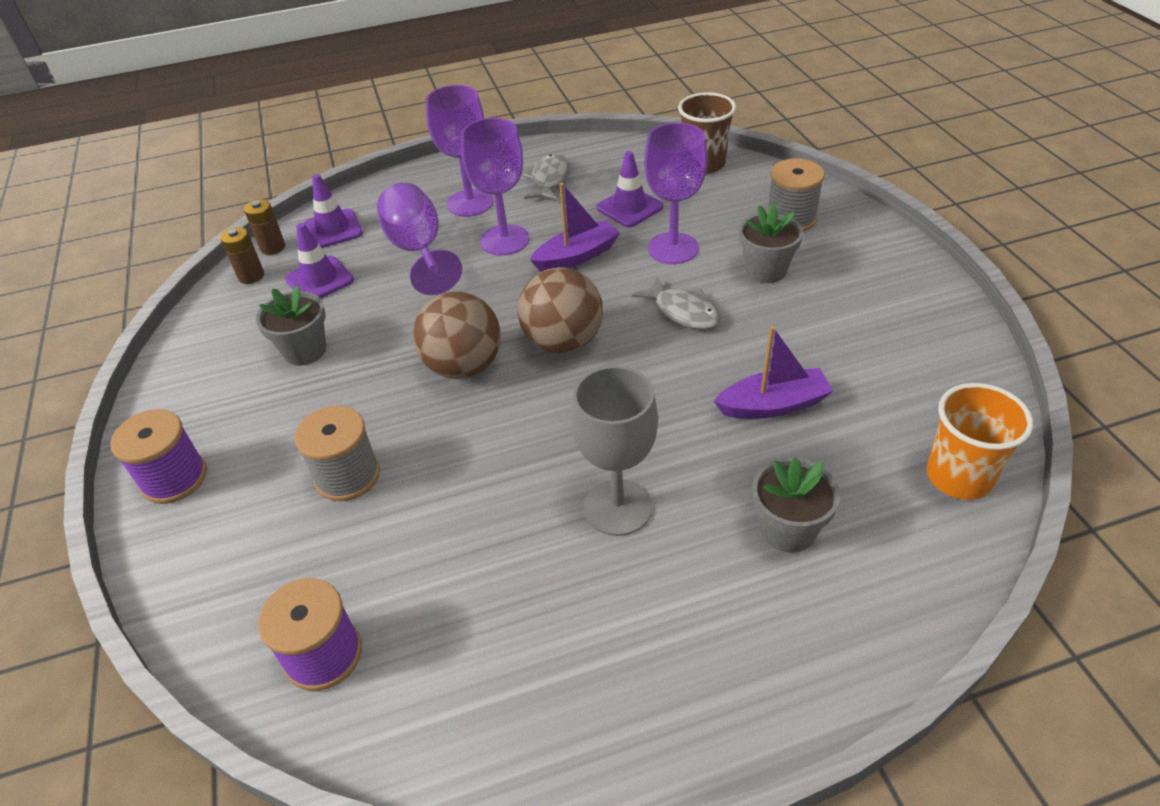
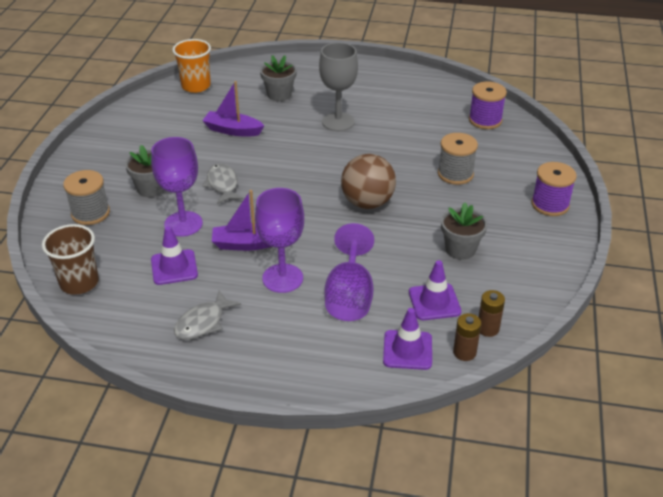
camera: 155 degrees left, 5 degrees down
purple goblet [426,85,494,217] -> none
brown ball [518,267,603,353] -> none

